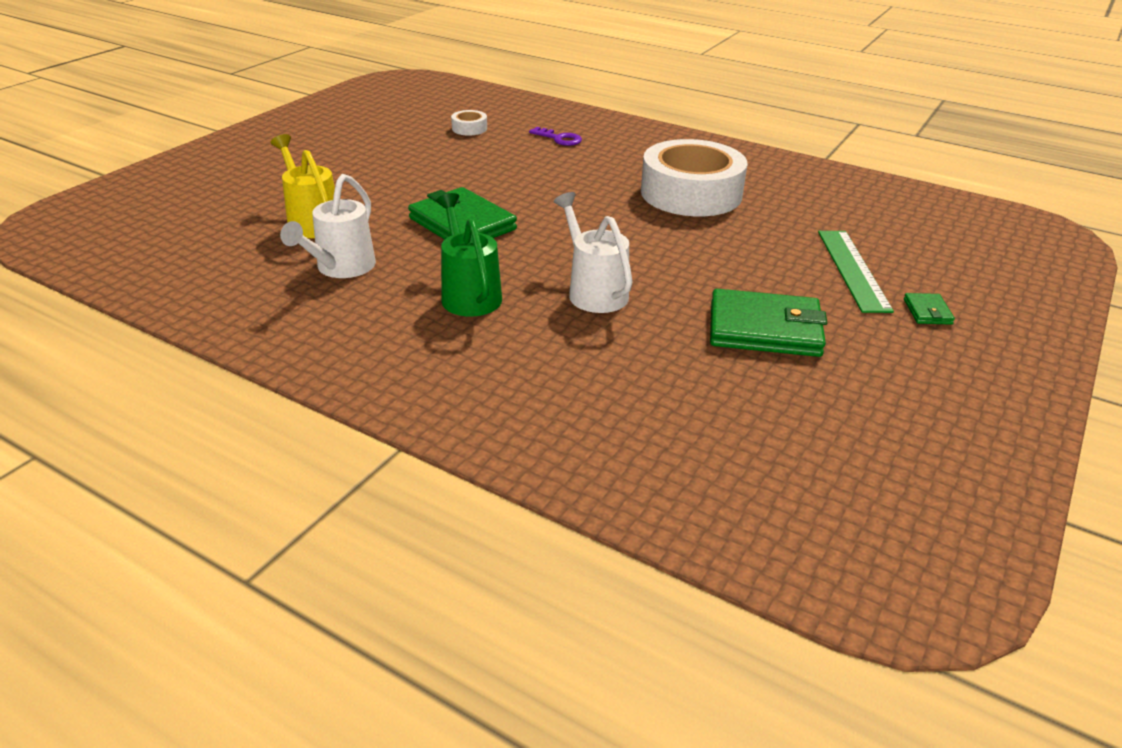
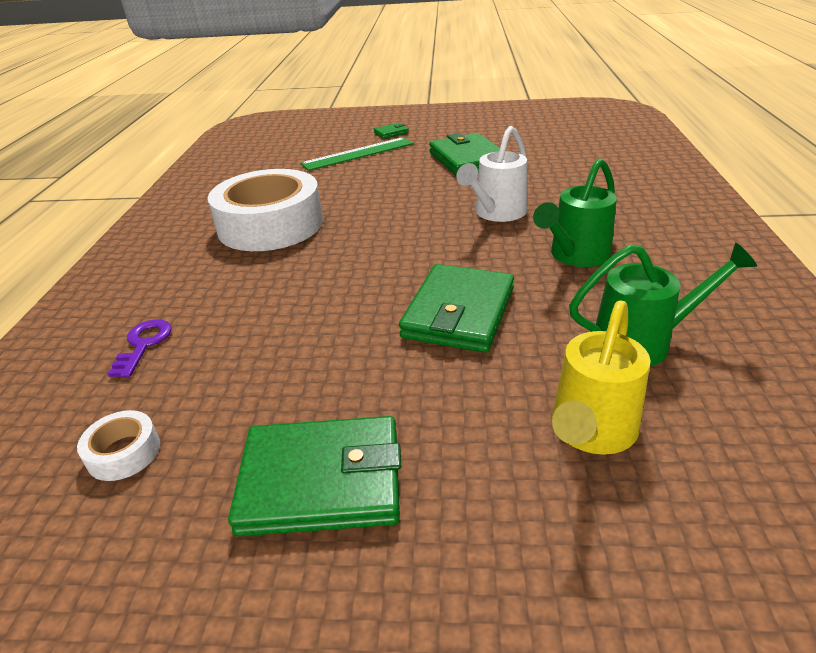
camera: 115 degrees left, 0 degrees up
white watering can [280,174,376,278] -> green watering can [569,243,757,366]
none -> green wallet [228,416,401,536]

